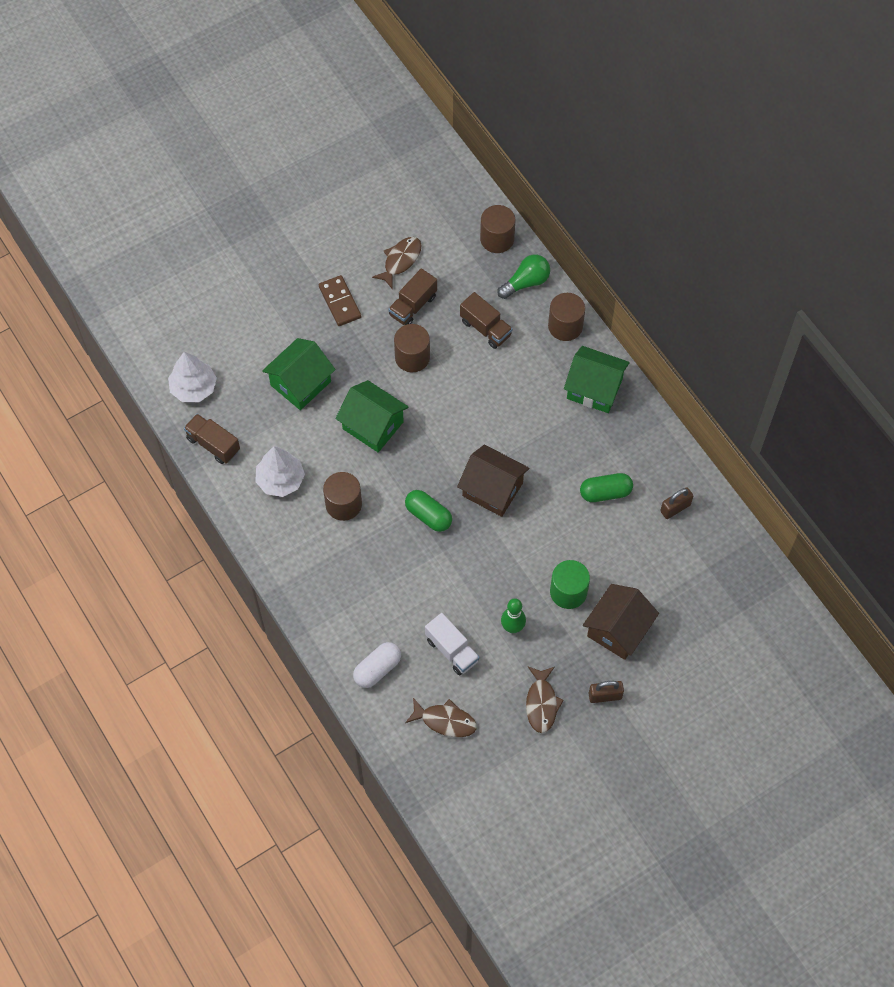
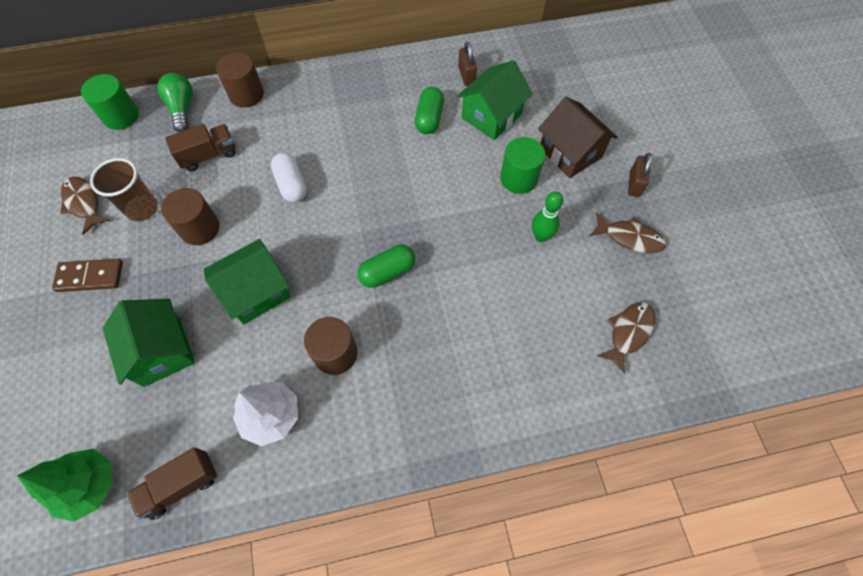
camera: 70 degrees left, 0 degrees up
white tree [168,352,217,402] -> green tree [17,449,113,522]
white capsule [353,642,401,688] -> white capsule moved to [271,153,307,203]
brown truck [388,268,437,325] -> brown cup [90,158,158,222]
white truck [425,613,479,675] -> none
brown house [457,444,529,517] -> none
brown cylinder [480,205,515,253] -> green cylinder [81,74,139,130]
green house [564,346,630,413] -> green house moved to [457,60,533,140]

